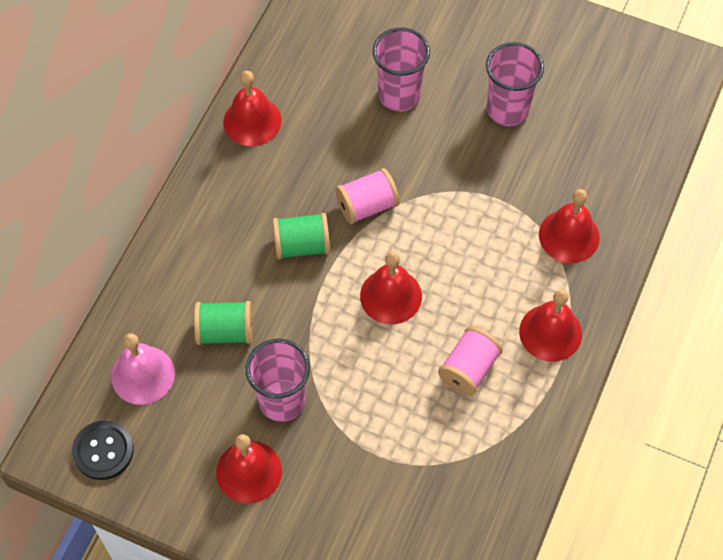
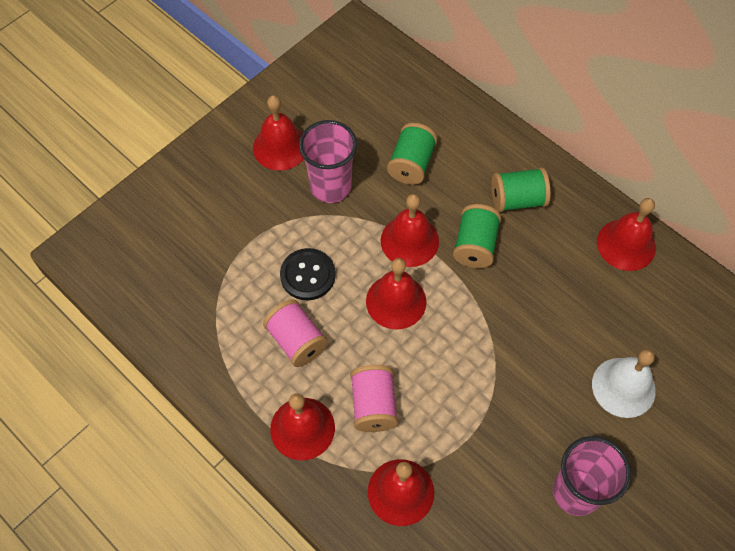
camera: 110 degrees right, 0 degrees up
black button [72,420,134,480] -> black button moved to [280,248,336,301]
pink bell [111,333,175,405] -> none
pink spool [336,168,399,224] -> pink spool moved to [350,365,398,432]
pink cup [372,27,430,112] -> white bell [592,349,656,418]
none -> red bell [381,194,439,267]
none -> green spool [491,168,551,212]

